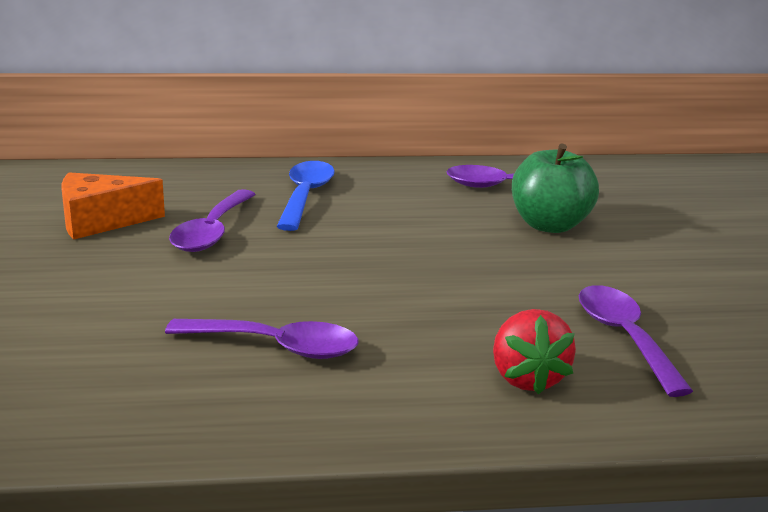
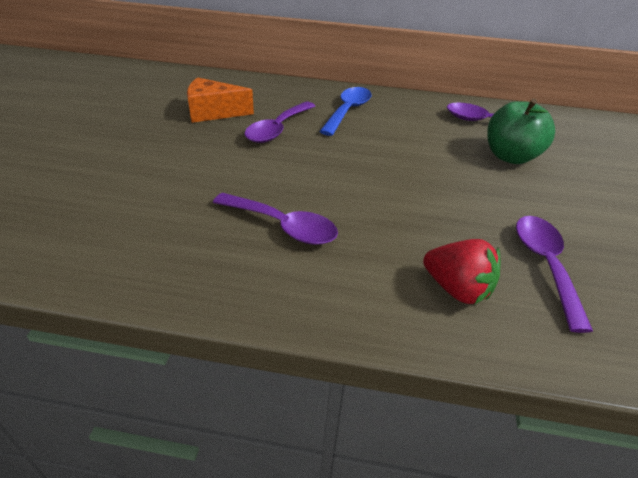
camera: 15 degrees right, 15 degrees up
red strawberry [493,309,576,395] -> red strawberry turned 60 degrees counterclockwise [423,239,500,304]

